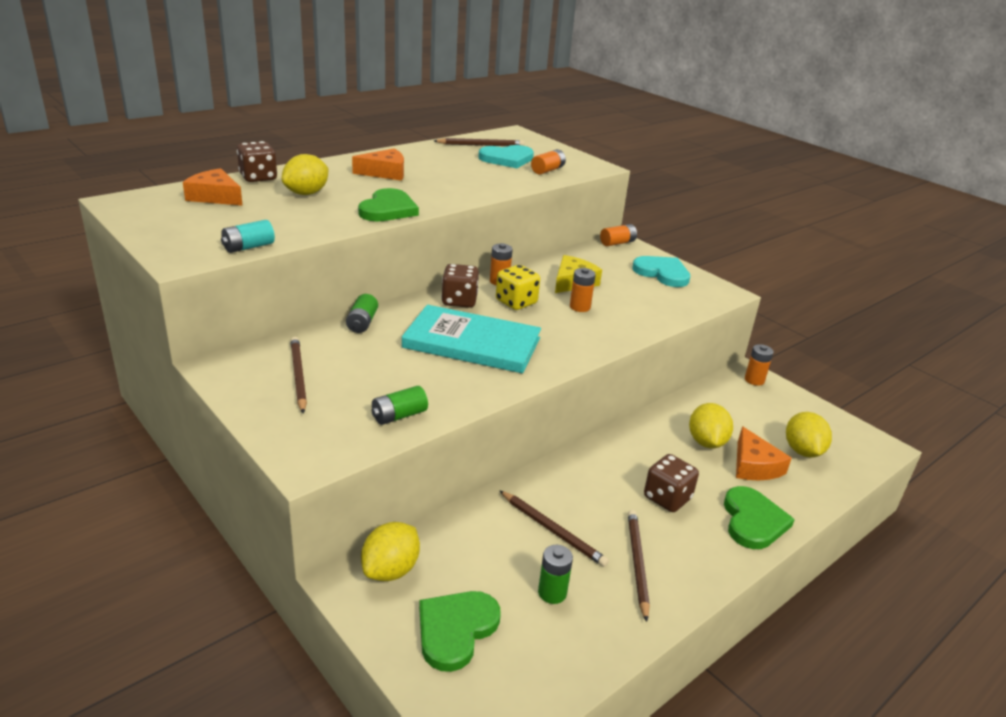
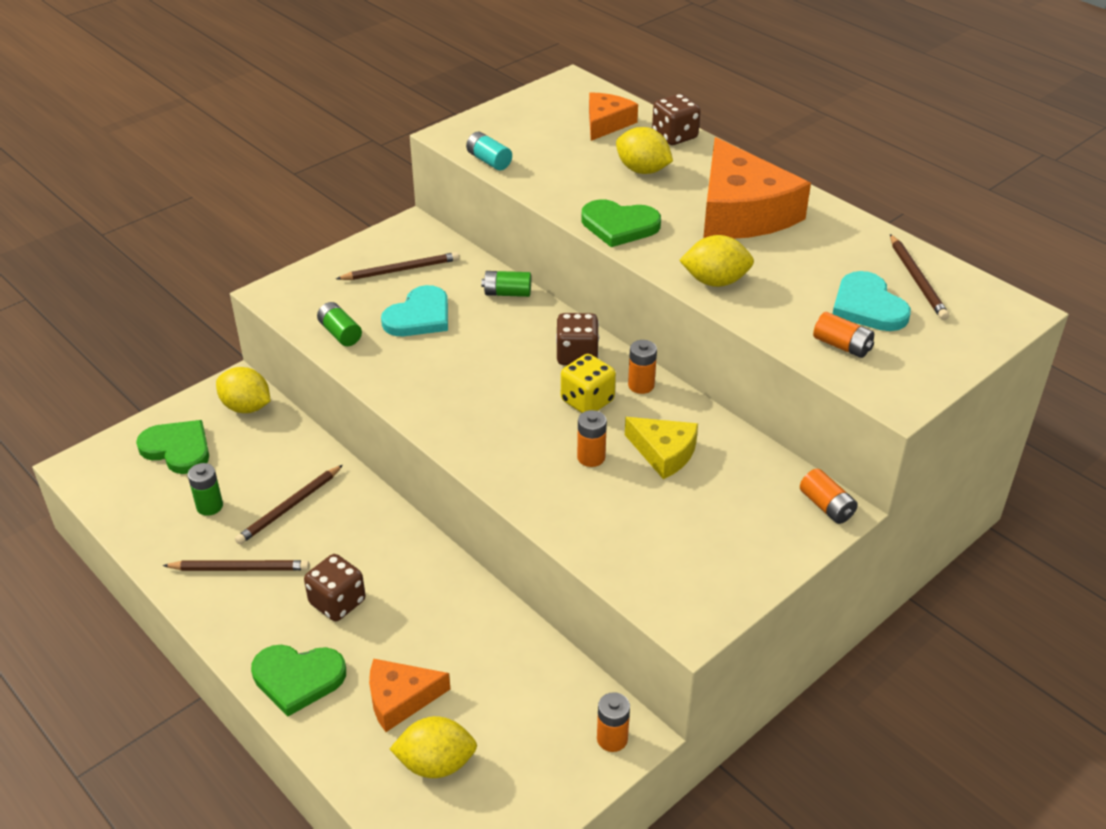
camera: 90 degrees right, 10 degrees up
orange cheese [352,148,404,181] -> orange cheese [703,137,811,239], size x1.86
turquoise book [402,305,541,373] -> none
turquoise heart [632,256,690,287] -> turquoise heart moved to [381,285,448,336]
yellow lemon [689,403,733,448] -> yellow lemon moved to [679,235,754,287]

